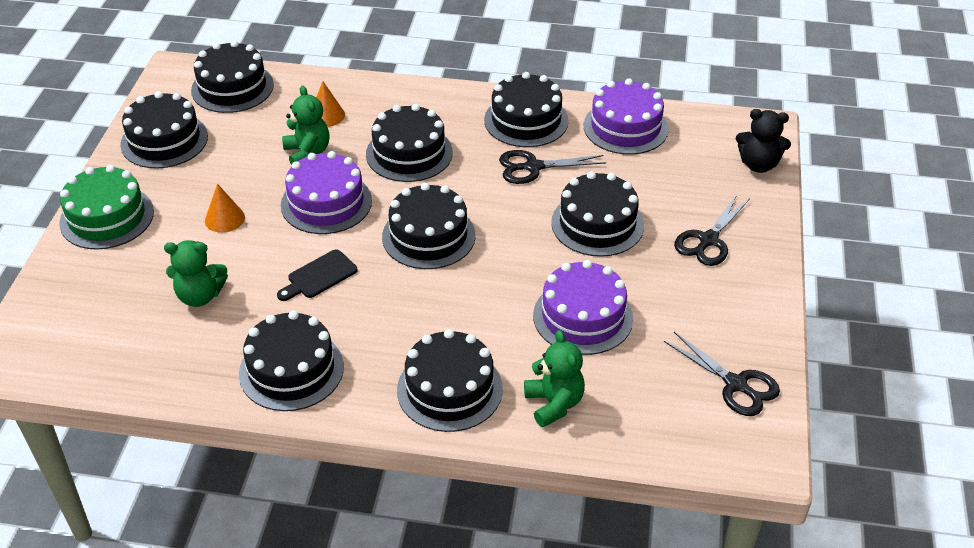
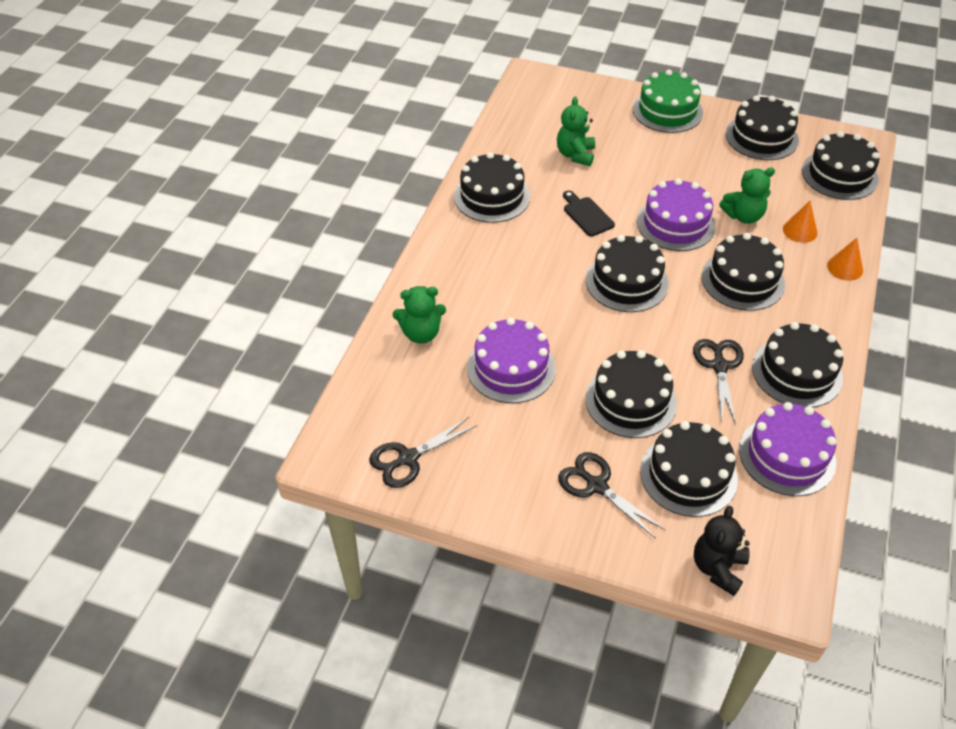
camera: 100 degrees right, 5 degrees up
orange cone [205,184,245,233] -> orange cone moved to [827,238,863,281]
black cake [397,329,503,432] -> black cake moved to [640,421,738,517]

